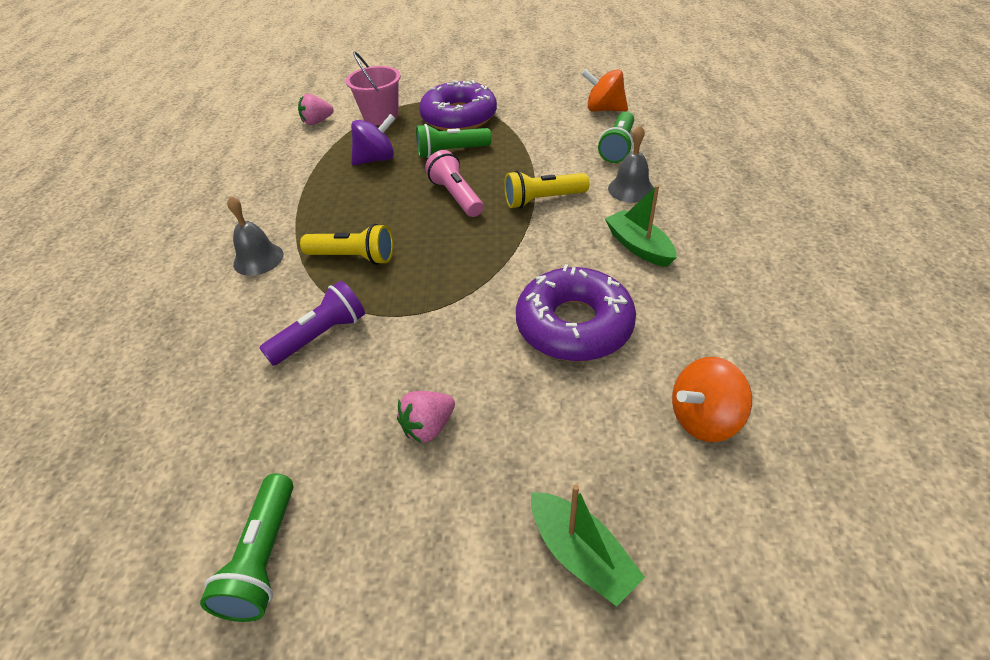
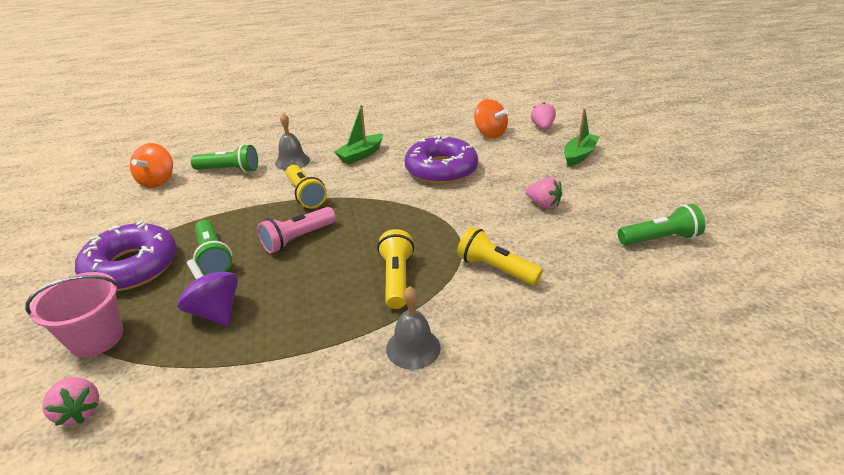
camera: 105 degrees left, 10 degrees down
purple flashlight [259,281,365,366] -> yellow flashlight [457,227,543,286]
none -> pink strawberry [531,102,556,130]

